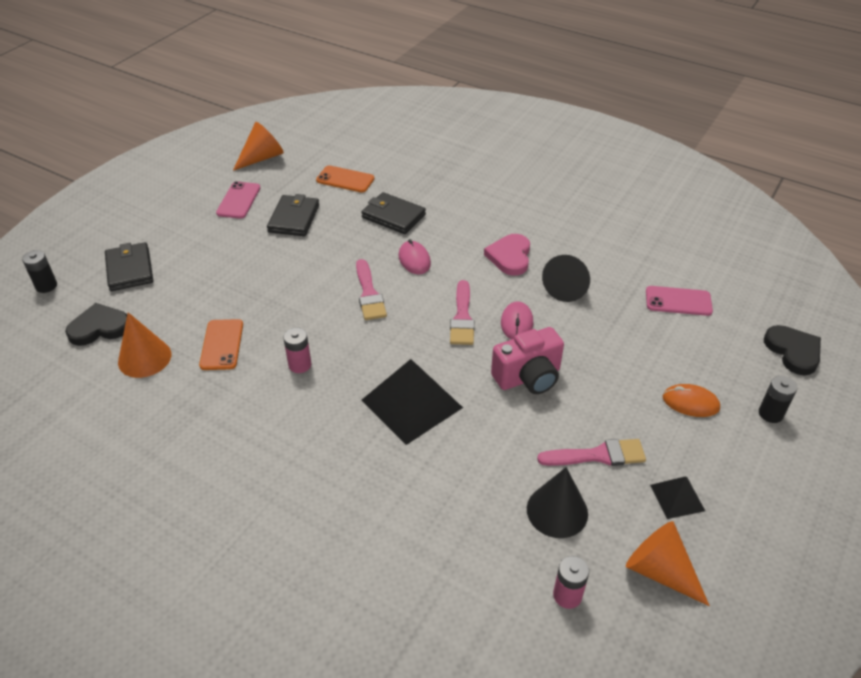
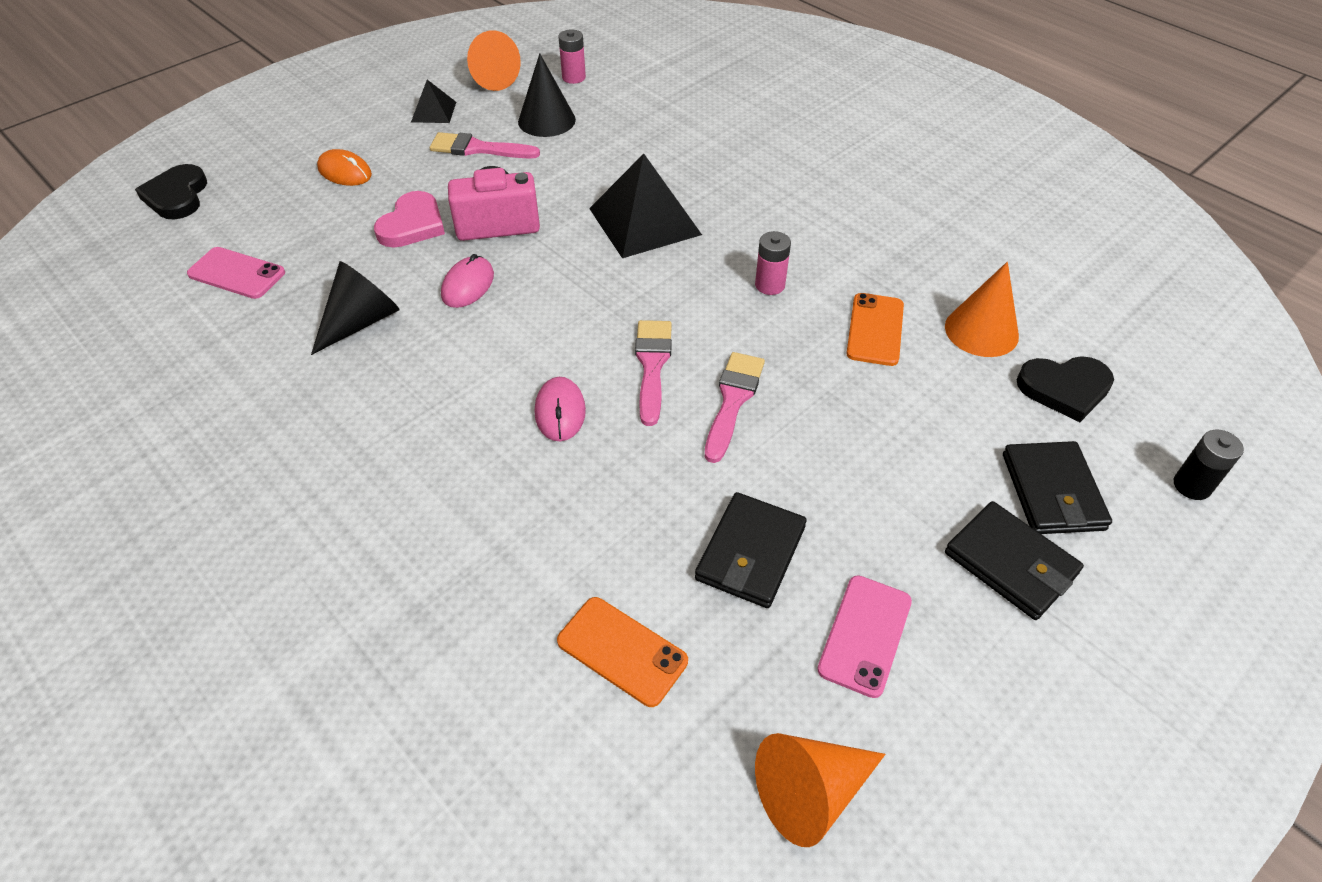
camera: 165 degrees left, 5 degrees up
black wallet [361,192,426,234] -> black wallet moved to [945,501,1084,620]
pink brush [450,280,475,345] -> pink brush moved to [705,352,765,463]
pink heart [484,234,530,276] -> pink heart moved to [374,191,445,248]
black battery [759,376,797,423] -> none

